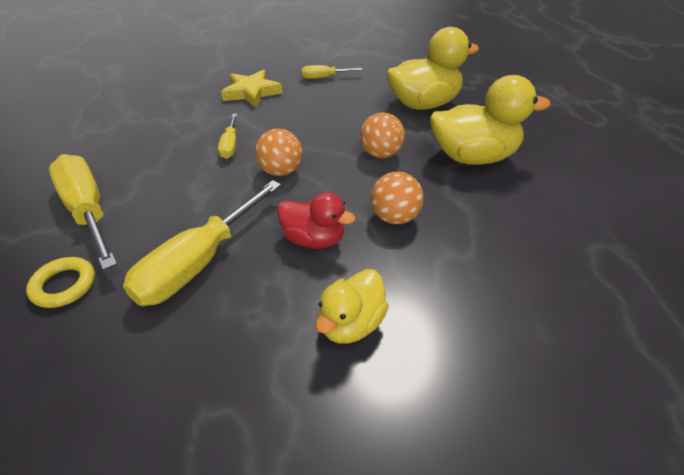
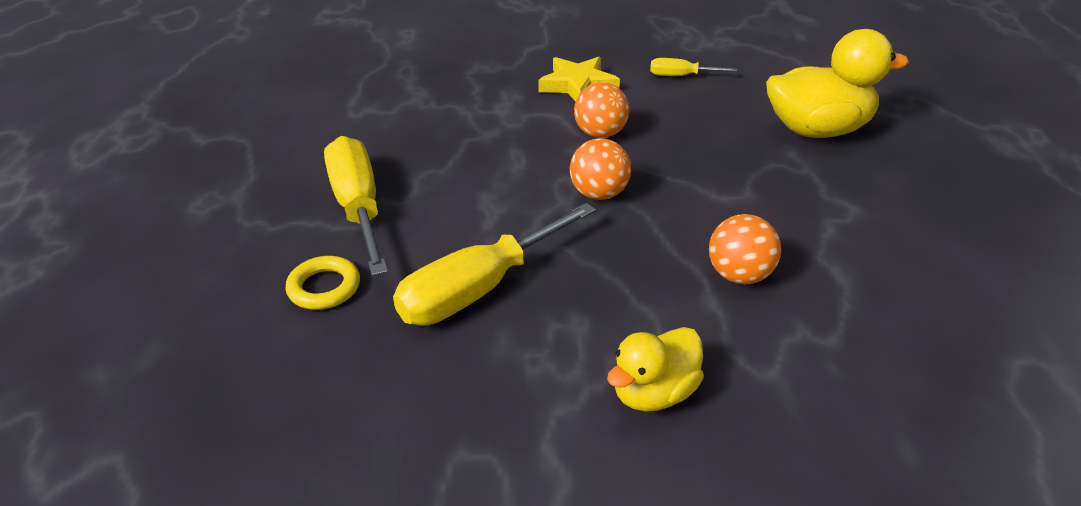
camera: 15 degrees right, 5 degrees down
yellow screwdriver [218,114,237,159] -> none
red duck [277,192,356,249] -> none
orange ball [360,112,405,158] -> orange ball moved to [574,82,629,138]
yellow duck [430,75,550,165] -> none

